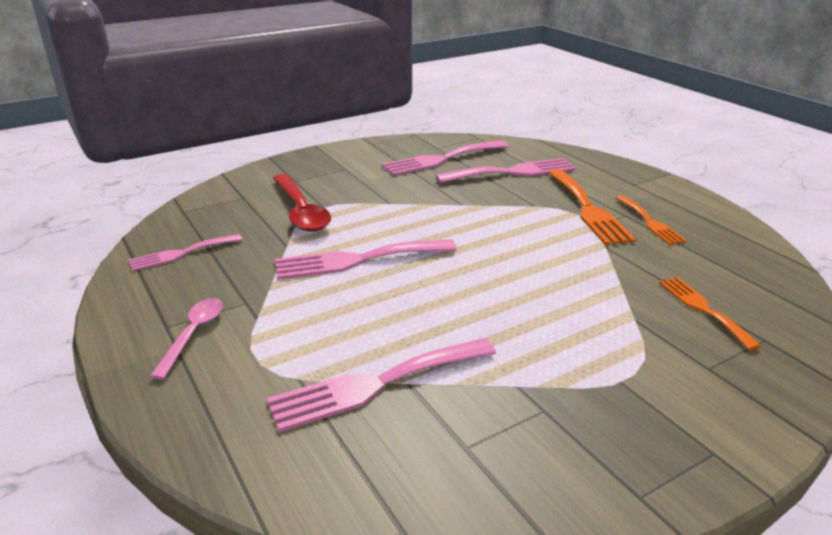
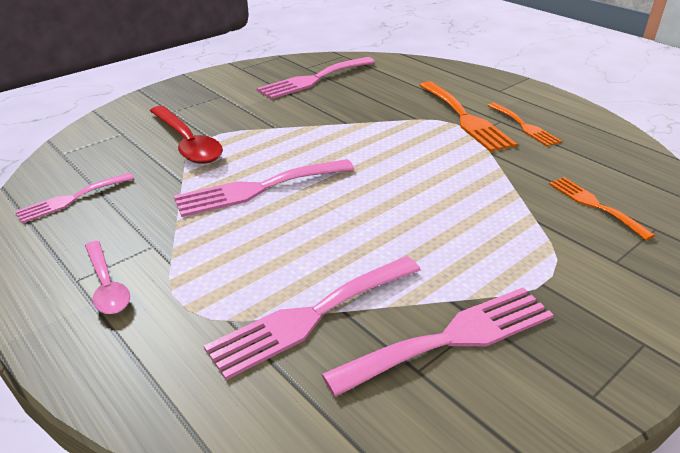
camera: 10 degrees left, 5 degrees up
pink spoon [150,298,223,380] -> pink spoon turned 150 degrees clockwise [85,241,130,314]
pink fork [435,158,576,183] -> pink fork moved to [322,287,554,397]

